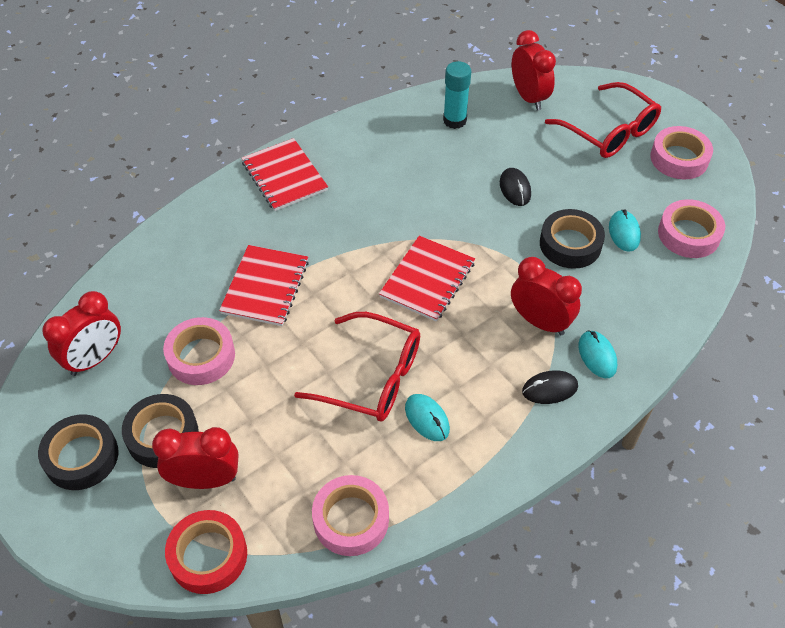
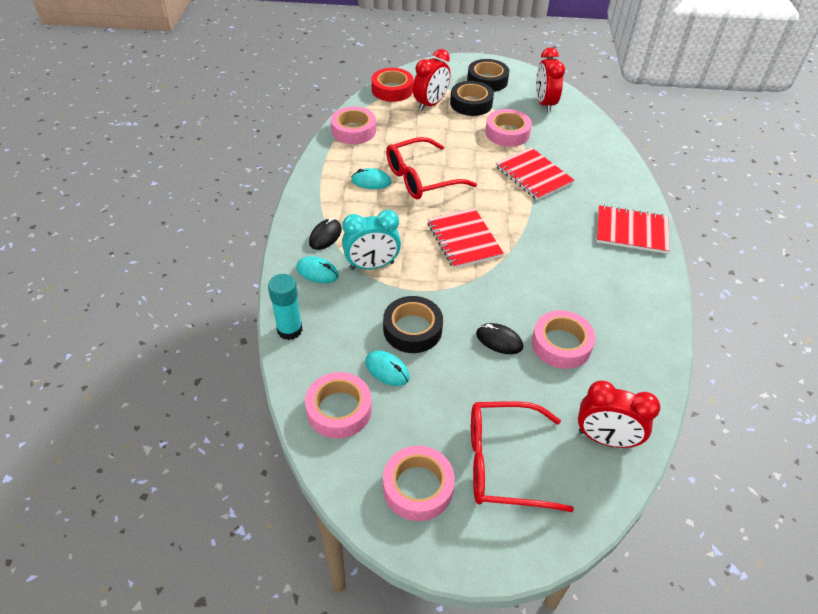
camera: 130 degrees right, 5 degrees down
turquoise glue stick [443,61,471,129] -> turquoise glue stick moved to [268,274,303,340]
red clock [511,257,582,335] -> turquoise clock [342,210,401,270]
none -> pink tape [532,310,596,369]

